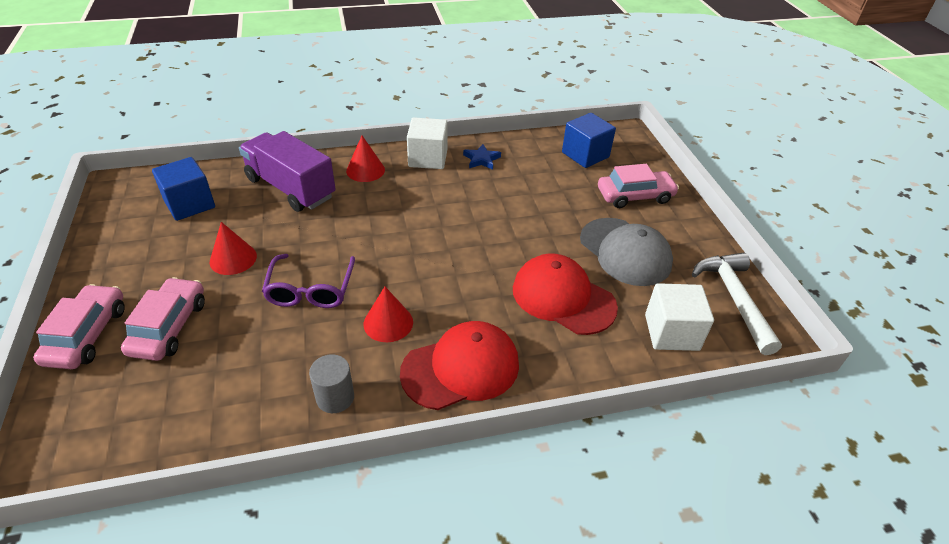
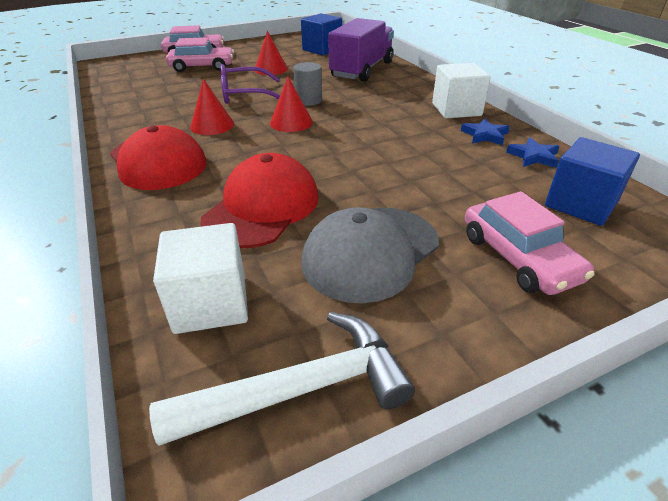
camera: 80 degrees right, 5 degrees down
grey cylinder [309,354,354,413] -> grey cylinder moved to [293,62,322,106]
red cone [346,136,385,182] -> red cone moved to [270,77,313,132]
none -> blue star [506,137,560,168]

